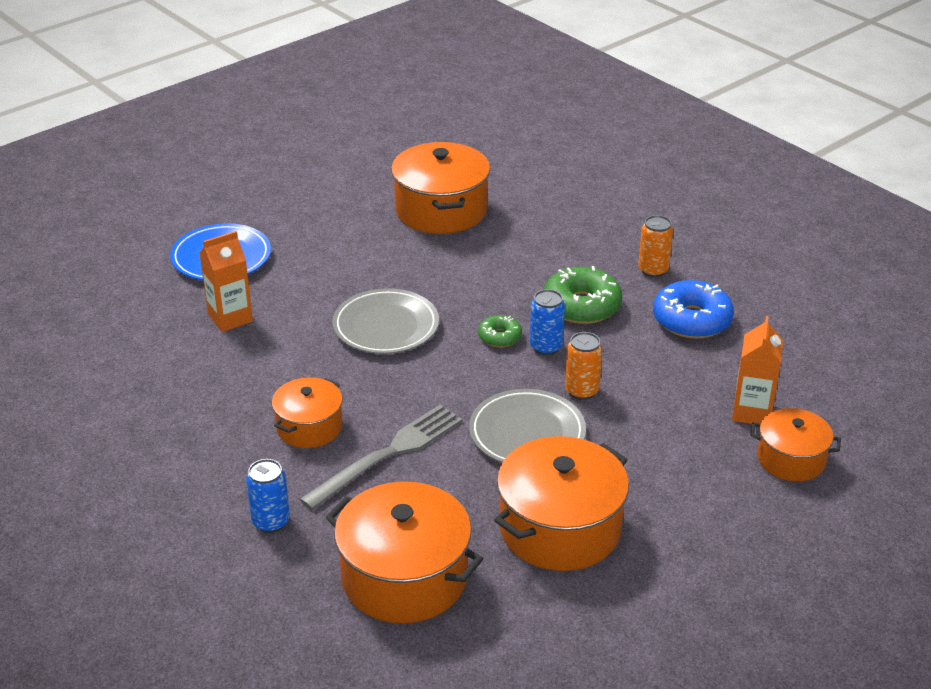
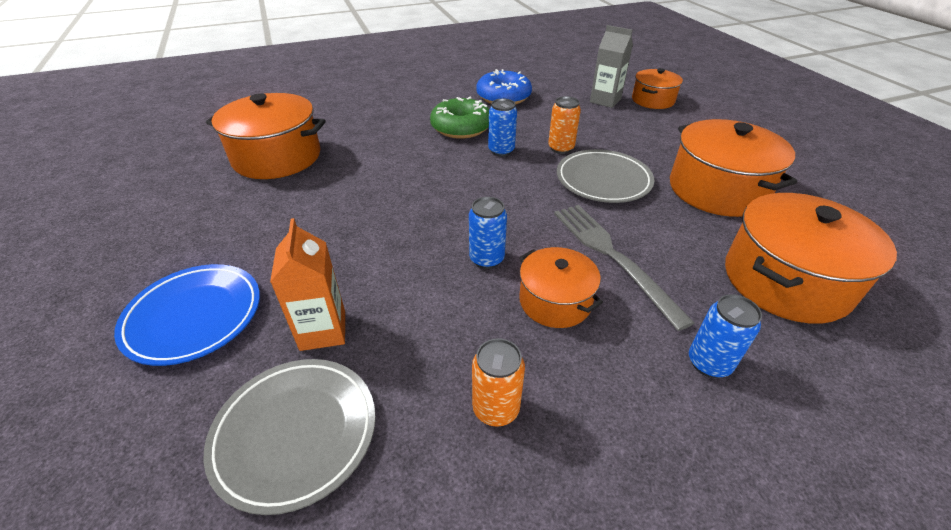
camera: 70 degrees left, 5 degrees up
grey plate [332,288,439,354] -> grey plate moved to [203,359,376,515]
green donut [478,315,522,348] -> none
orange can [638,215,673,278] -> orange can moved to [472,338,525,427]
orange carton [732,316,783,424] -> grey carton [590,25,633,108]
none -> blue can [469,197,507,269]

